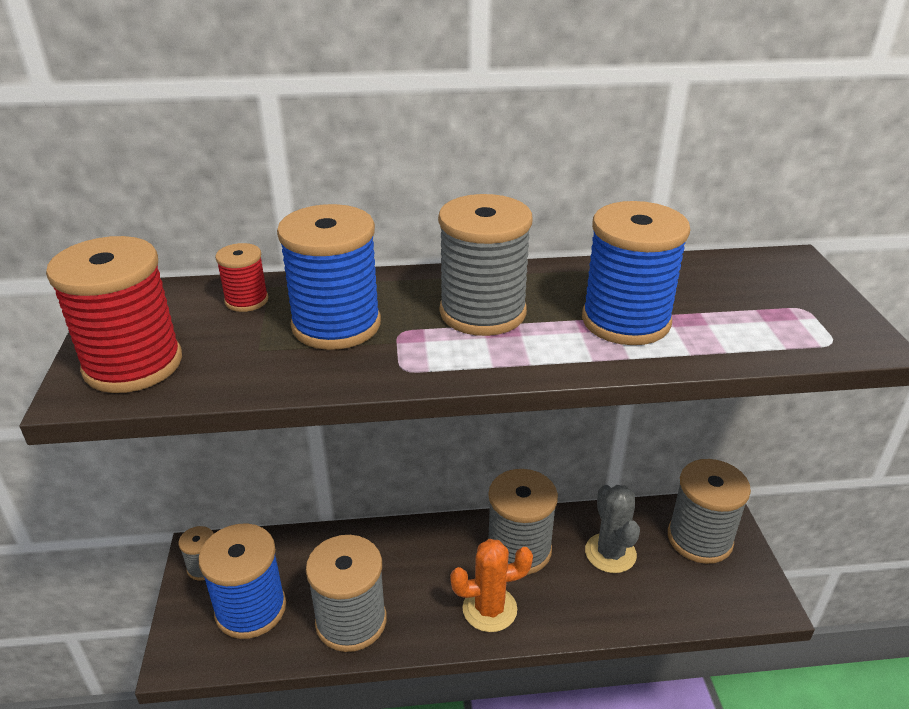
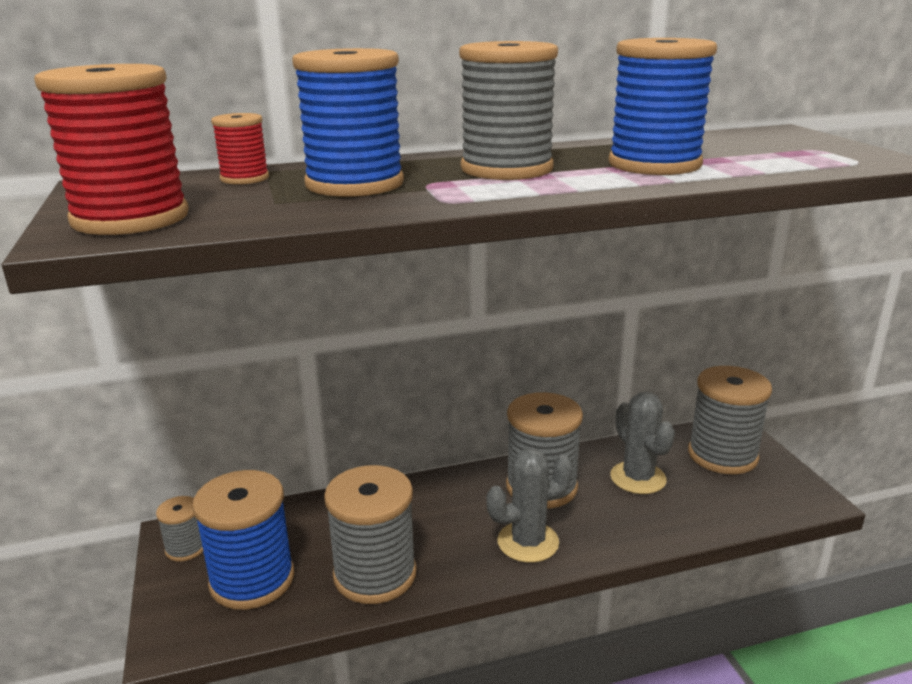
camera: 10 degrees left, 10 degrees down
orange cactus [450,539,533,632] -> grey cactus [486,448,573,563]

